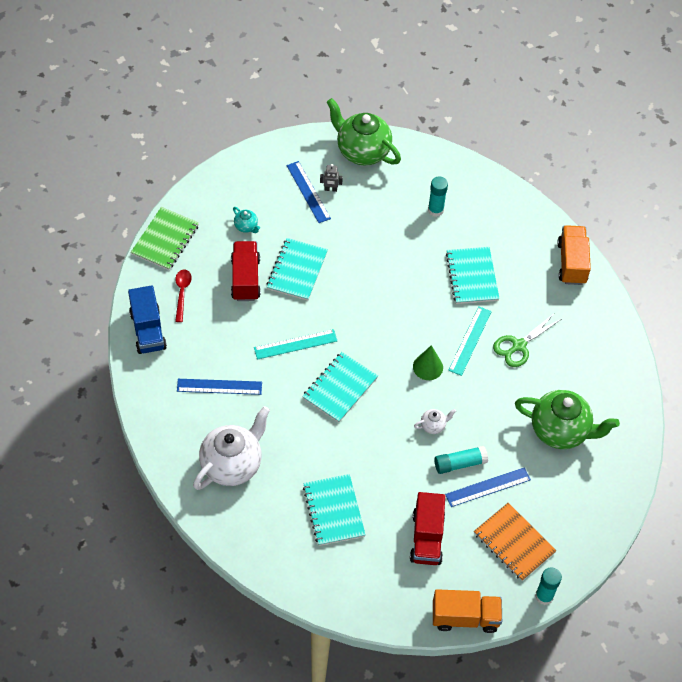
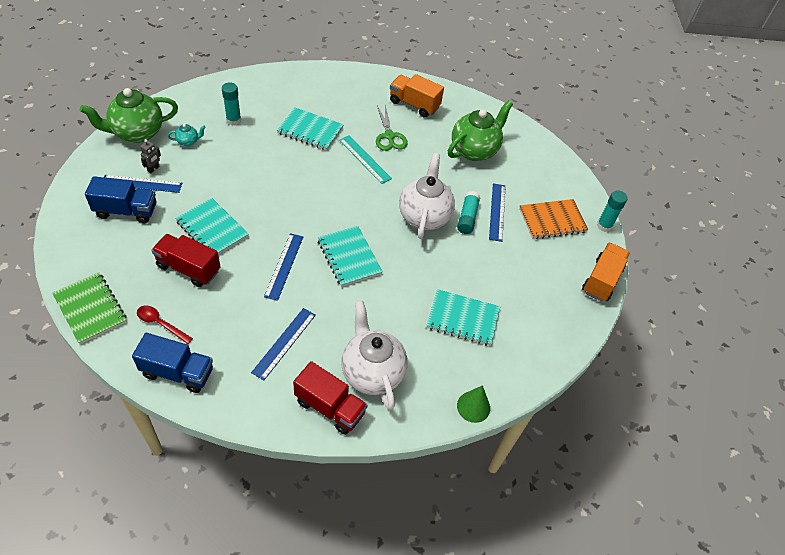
camera: 65 degrees left, 5 degrees down
turquoise teapot [233,207,260,233] -> turquoise teapot moved to [168,124,206,146]
turquoise ruler [254,329,337,360] -> blue ruler [264,233,303,301]
red truck [410,492,445,565] -> red truck moved to [293,361,367,435]
green cone [413,345,443,380] -> green cone moved to [457,385,490,423]
white teapot [414,409,456,434] -> white teapot [399,153,455,239], size x2.35
orange truck [557,225,591,285] -> orange truck moved to [390,74,444,118]
none -> blue truck [85,176,156,223]

